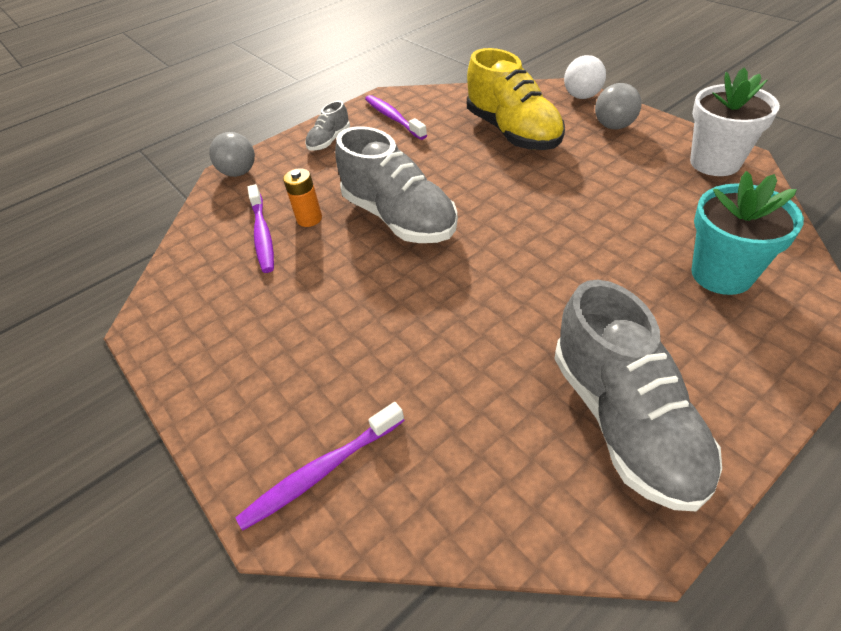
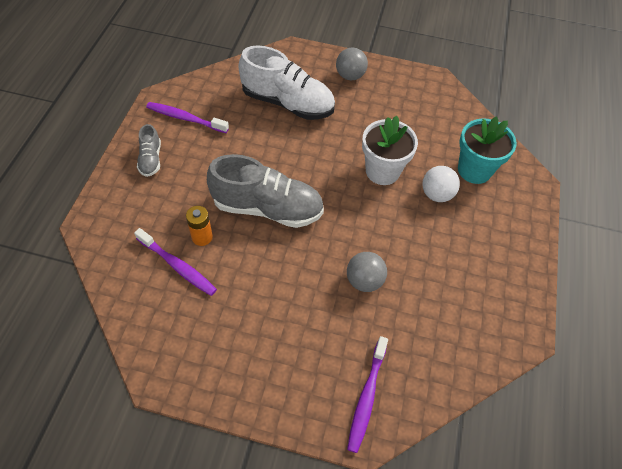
camera: 45 degrees left, 10 degrees up
grey ball [209,132,255,177] -> grey ball moved to [347,252,387,292]
yellow shoe [467,48,565,150] -> white shoe [238,45,335,120]
grey shoe [554,280,722,511] -> none
white ball [564,55,606,99] -> white ball moved to [422,166,460,202]
white flower pot [690,68,780,176] -> white flower pot moved to [362,116,418,185]

